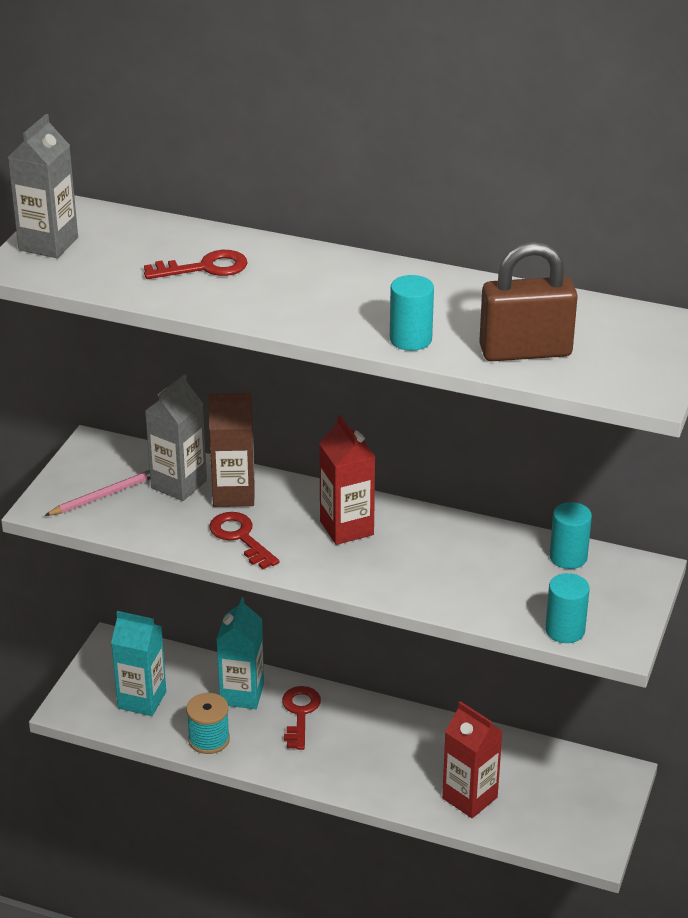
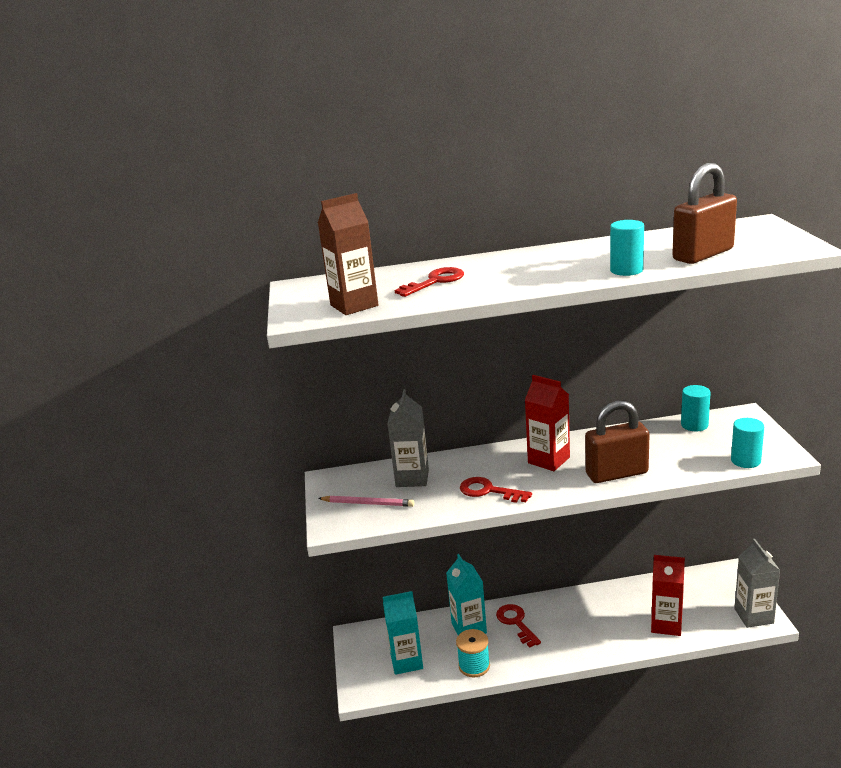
camera: 25 degrees left, 10 degrees down
grey carton [8,114,78,258] -> grey carton moved to [734,539,780,628]
pink pencil [44,470,150,516] -> pink pencil turned 75 degrees clockwise [318,496,414,507]
brown carton [208,393,254,507] -> brown carton moved to [318,193,378,315]
none -> brown padlock [585,401,649,483]

